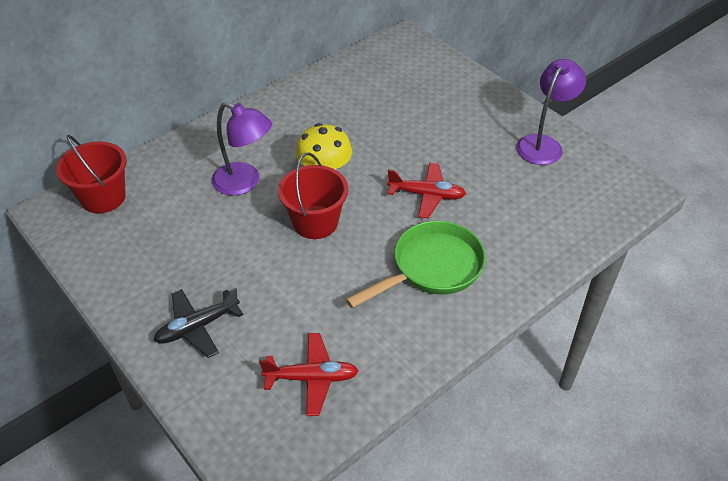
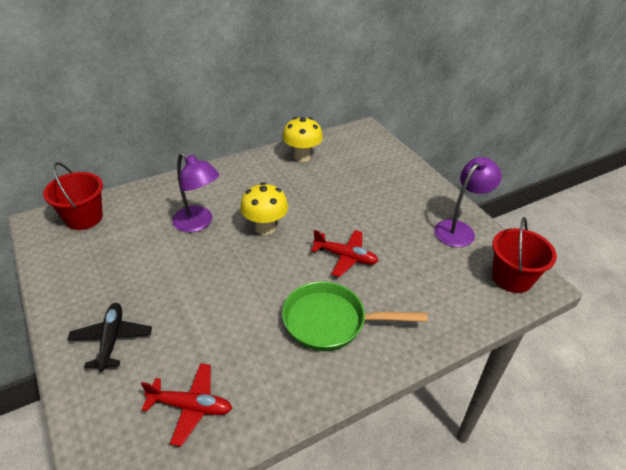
camera: 10 degrees right, 5 degrees down
black plane [154,288,243,358] -> black plane turned 105 degrees clockwise [67,303,152,371]
red bucket [278,153,348,239] -> red bucket moved to [492,217,557,293]
green pan [346,221,486,308] -> green pan turned 150 degrees counterclockwise [282,281,428,351]
none -> yellow mushroom [282,117,323,162]

